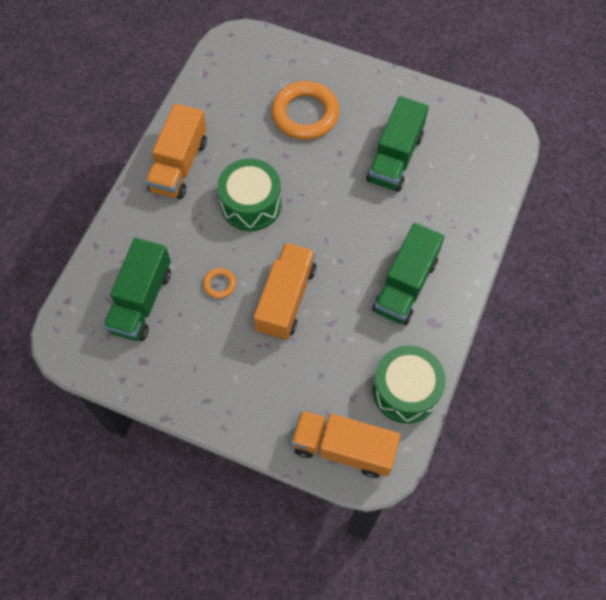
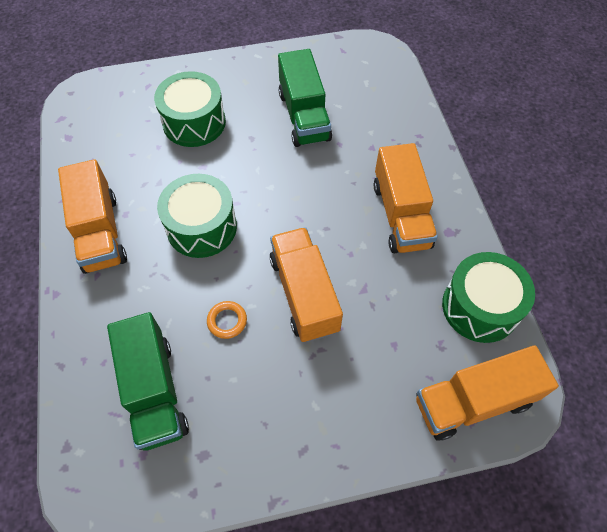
camera: 35 degrees left, 5 degrees down
orange ring [271,81,340,140] -> green drum [154,71,226,147]
green truck [372,223,444,325] -> orange truck [374,143,438,253]

